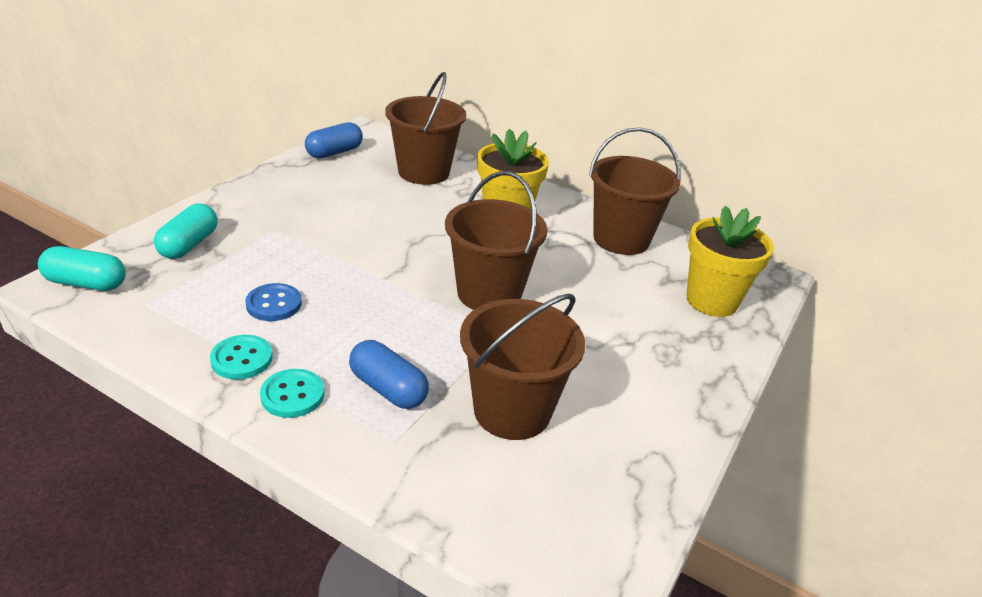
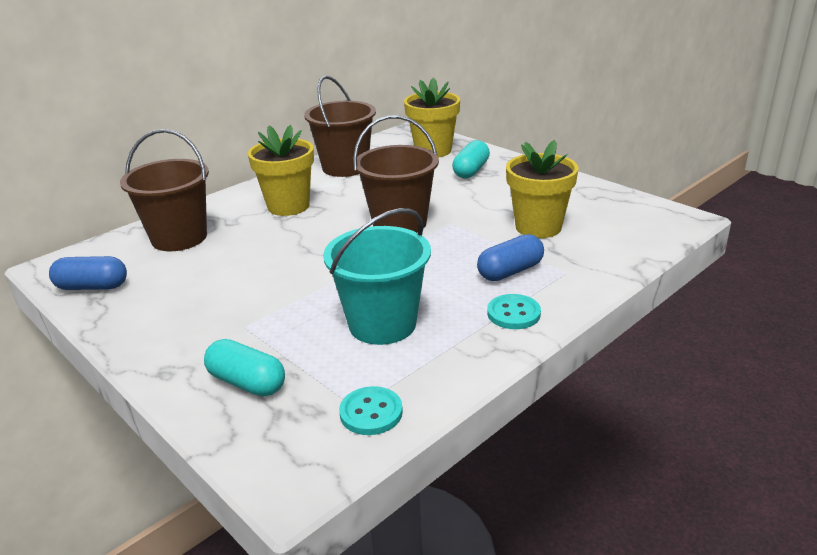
camera: 70 degrees left, 5 degrees down
turquoise capsule [38,246,126,291] -> turquoise capsule moved to [452,140,490,178]
turquoise button [210,335,273,380] -> turquoise button moved to [339,386,403,435]
blue button [245,283,302,321] -> turquoise bucket [323,208,431,345]
blue capsule [305,122,363,158] -> blue capsule turned 60 degrees counterclockwise [49,256,127,290]
brown bucket [460,294,585,440] -> yellow flower pot [506,140,578,238]

